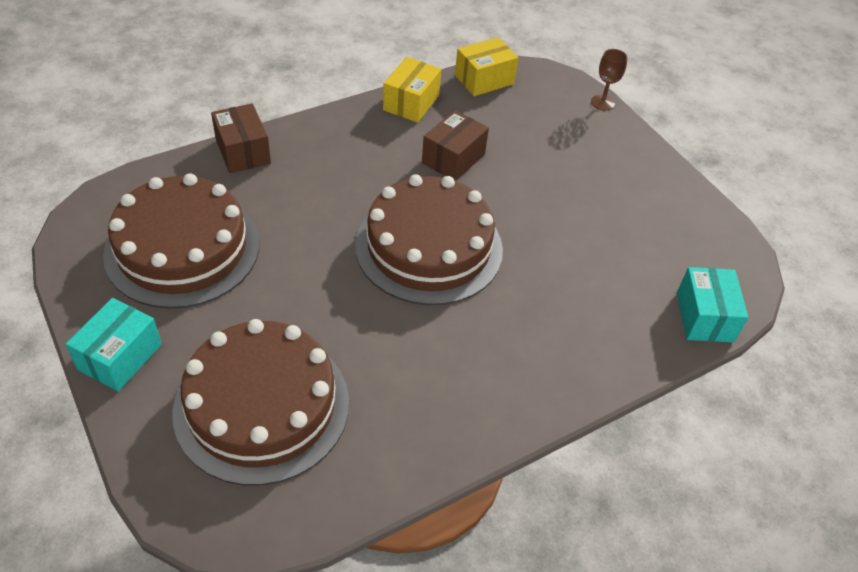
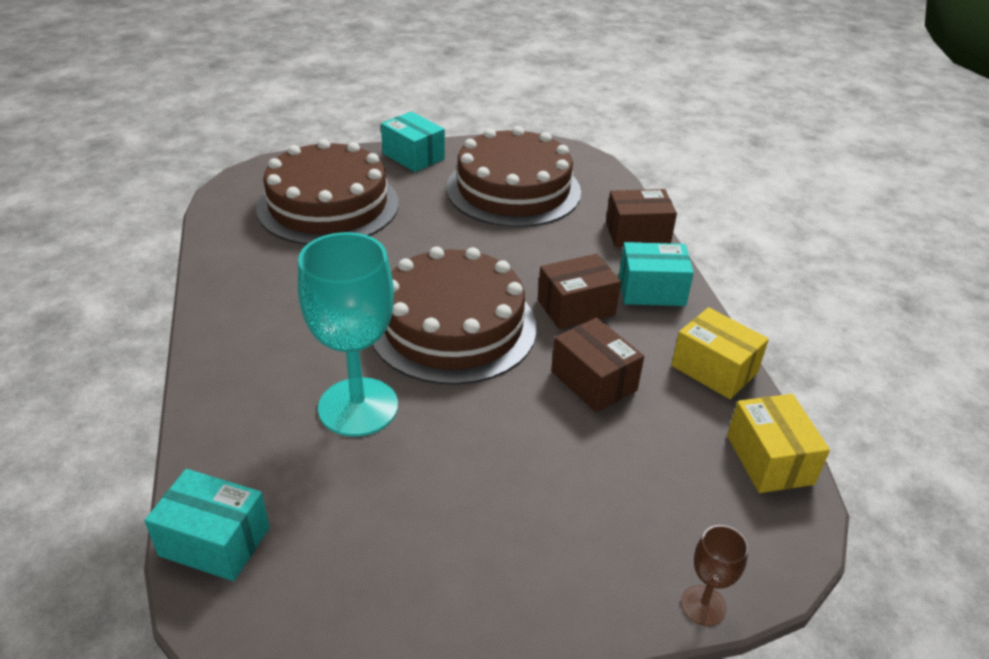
camera: 110 degrees right, 10 degrees down
none -> turquoise goblet [298,232,398,437]
none -> brown box [538,254,621,329]
none -> turquoise box [619,242,694,306]

